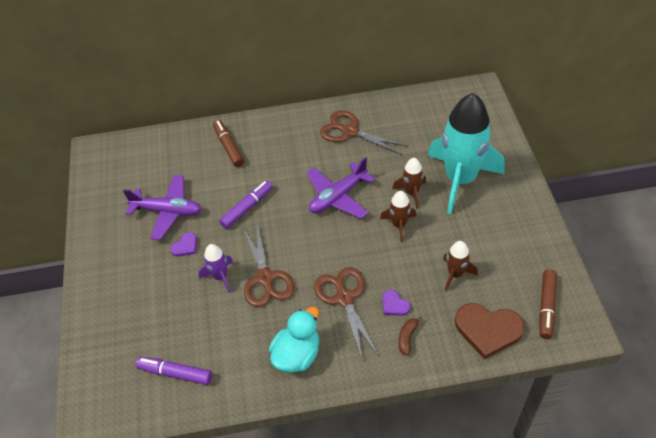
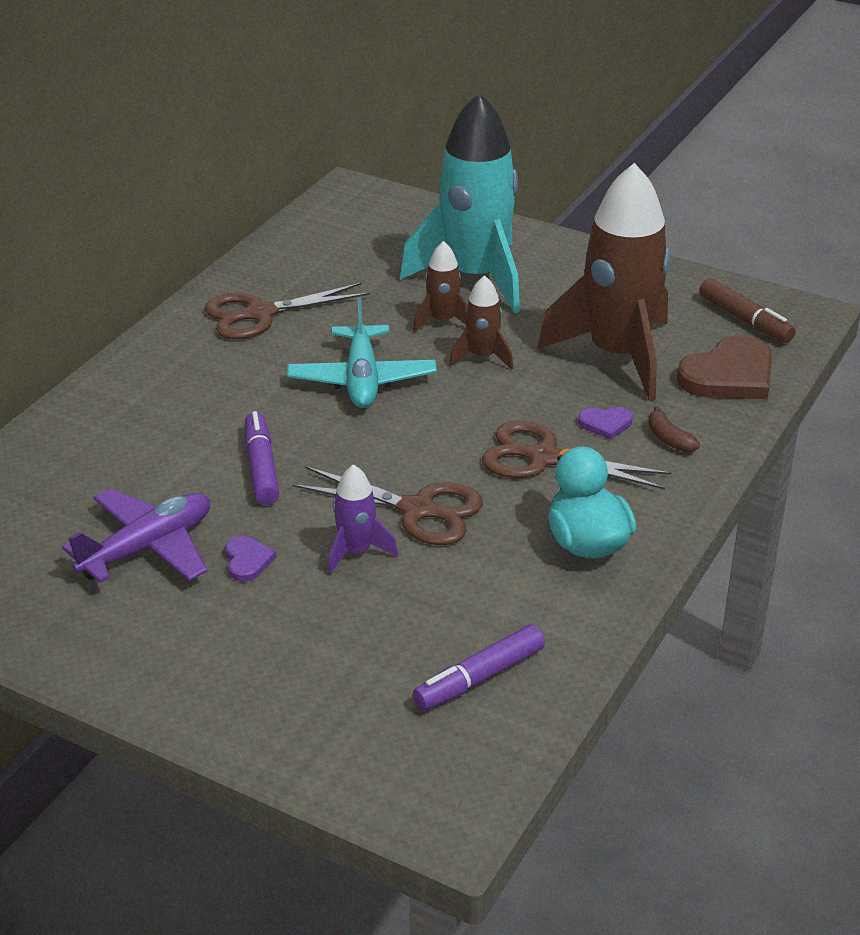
camera: 55 degrees left, 15 degrees down
brown marker [213,120,244,167] -> none
purple plane [306,157,375,219] -> turquoise plane [287,298,437,408]
brown rocket [443,241,478,291] -> brown rocket [537,163,670,401], size x2.25

